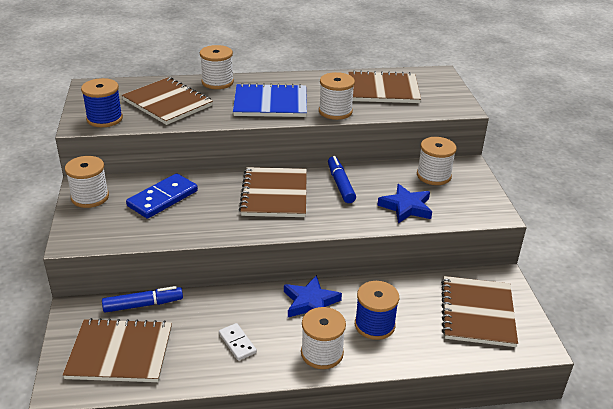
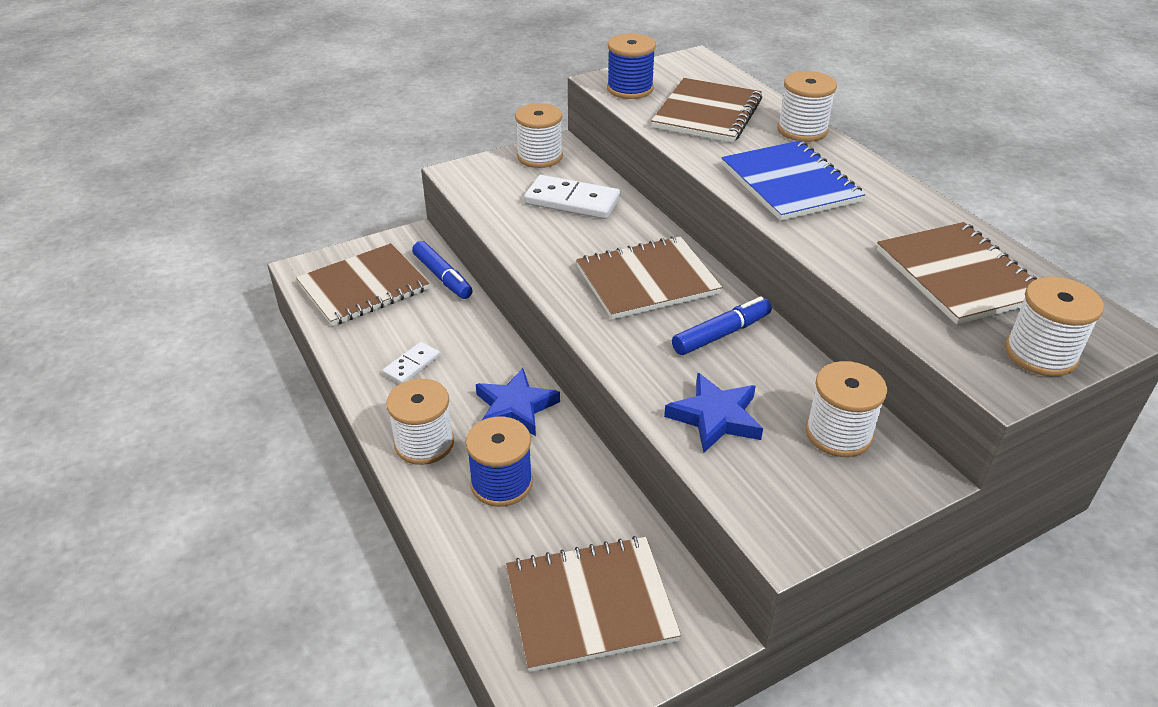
camera: 70 degrees right, 5 degrees up
brown notebook [63,318,172,382] -> brown notebook turned 75 degrees clockwise [296,243,429,326]
blue domino [126,173,198,219] -> white domino [524,175,620,219]
white spool [319,72,355,120] -> white spool moved to [1005,277,1104,376]

